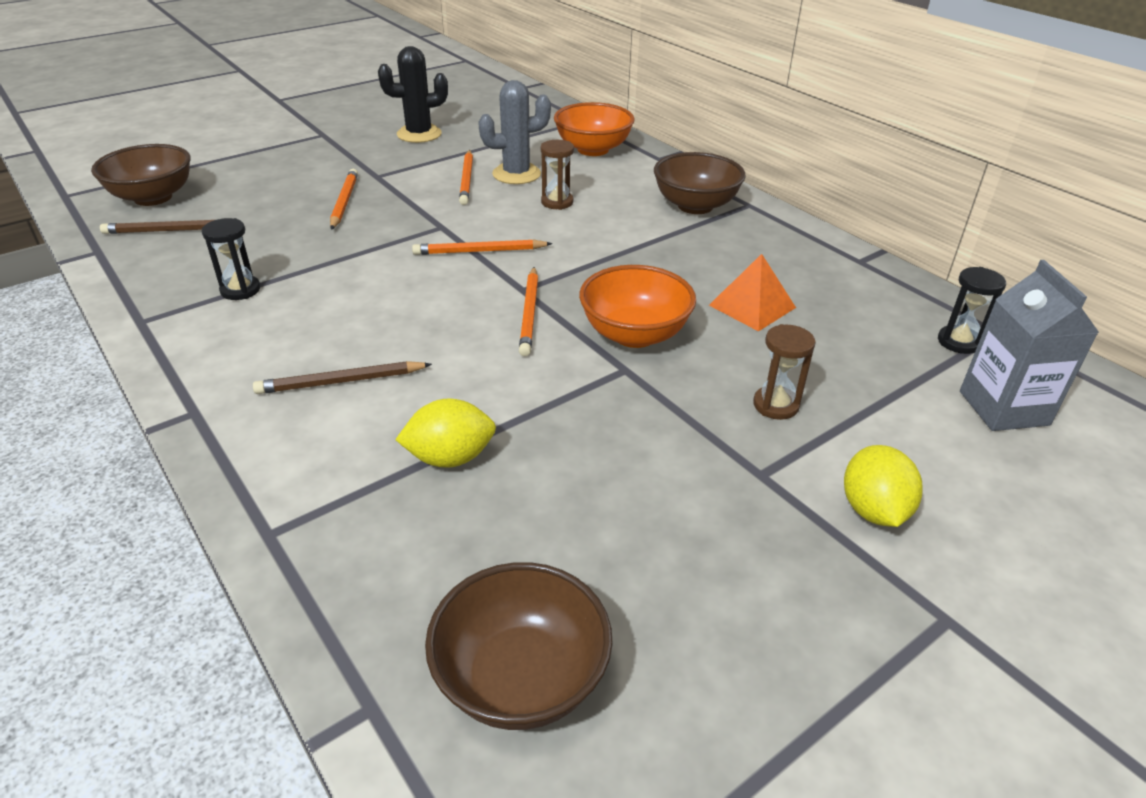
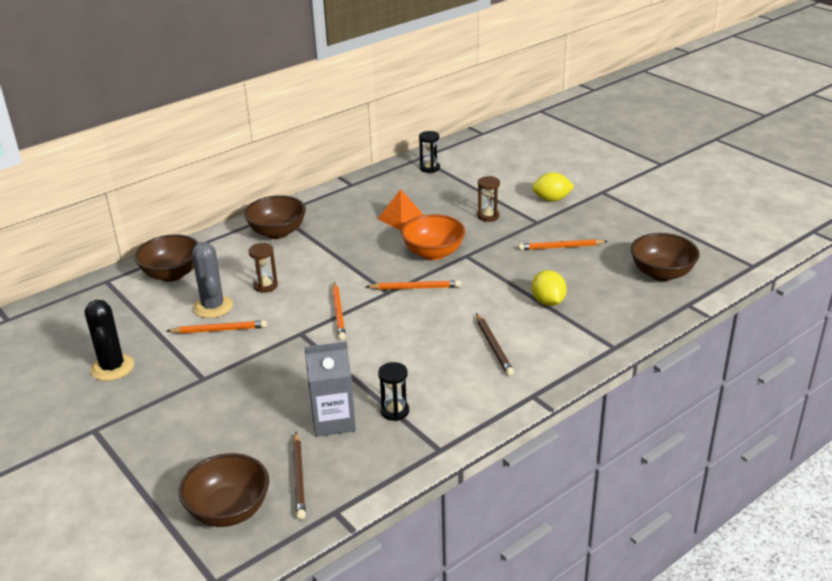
camera: 90 degrees left, 5 degrees down
orange pencil [330,169,358,230] -> orange pencil moved to [518,239,608,250]
orange bowl [554,102,635,156] -> brown bowl [134,234,199,282]
grey carton [960,260,1099,431] -> grey carton moved to [304,341,356,437]

